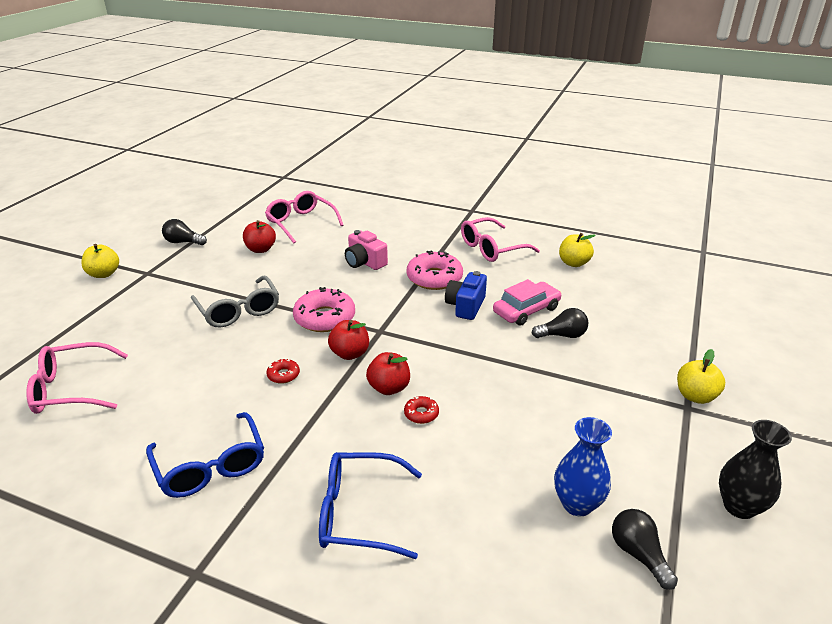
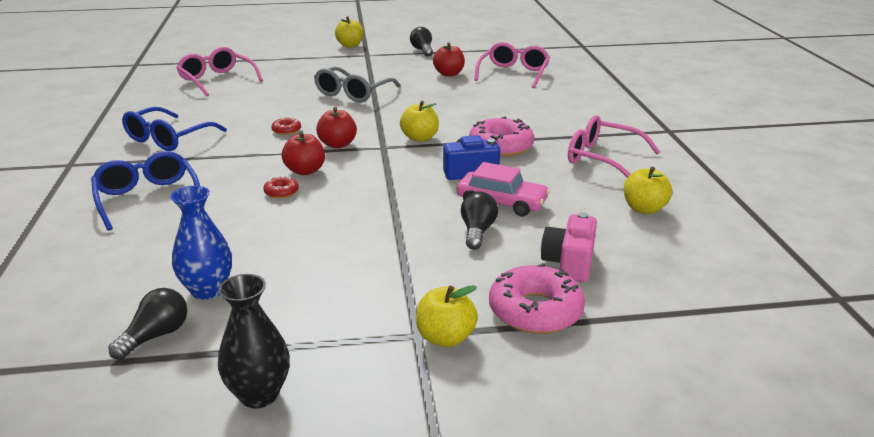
camera: 60 degrees right, 5 degrees down
pink donut [293,287,355,332] -> pink donut moved to [489,263,585,334]
pink camera [345,230,388,270] -> pink camera moved to [541,212,597,282]
black light bulb [532,308,588,338] -> black light bulb turned 135 degrees counterclockwise [461,192,498,250]
none -> yellow apple [400,101,439,142]

